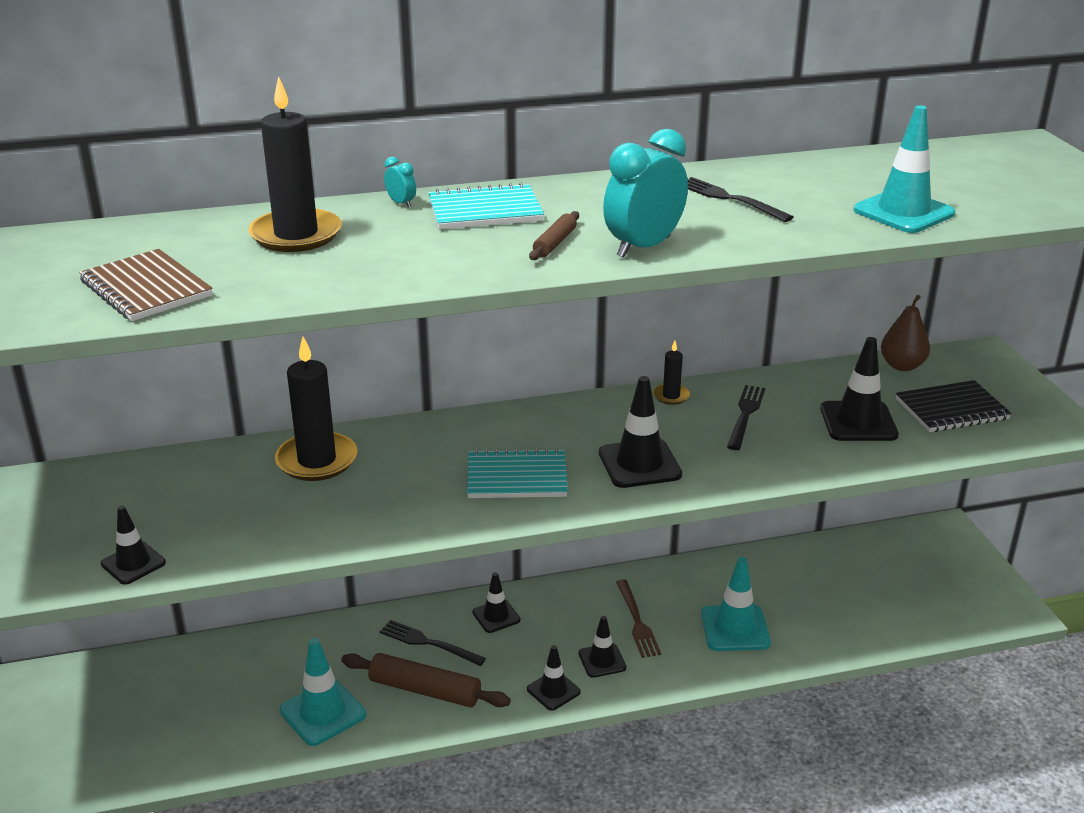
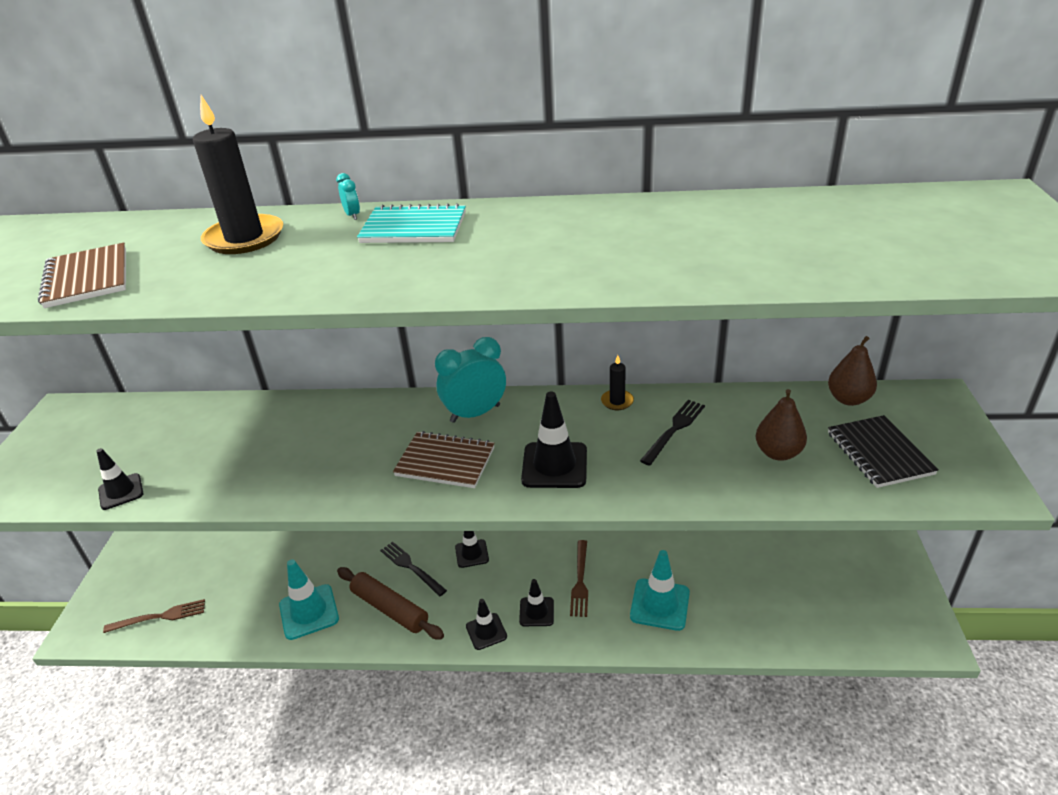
camera: 20 degrees right, 5 degrees up
black candle [275,337,357,481] -> none
turquoise notebook [467,448,568,498] -> brown notebook [393,431,495,488]
brown rolling pin [529,211,579,260] -> none
turquoise clock [603,129,688,258] -> turquoise clock moved to [435,337,506,423]
black fork [687,177,794,222] -> none
black traffic cone [820,337,899,441] -> brown pear [756,389,807,461]
turquoise traffic cone [853,105,955,233] -> none
black notebook [896,380,1012,432] -> black notebook turned 75 degrees clockwise [828,415,939,488]
none -> brown fork [103,599,205,633]

